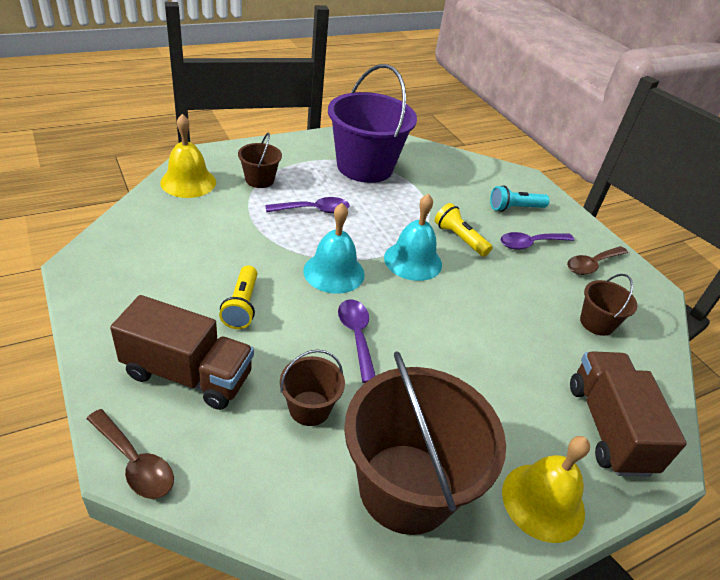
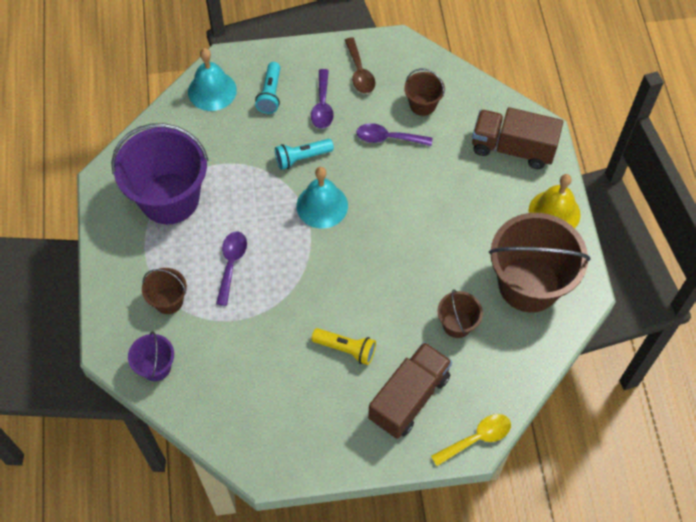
camera: 65 degrees left, 20 degrees up
brown spoon [86,409,174,499] -> yellow spoon [431,414,511,466]
yellow bell [160,114,216,198] -> purple bucket [128,331,174,381]
turquoise bell [303,203,365,294] -> turquoise bell moved to [188,48,237,111]
purple spoon [338,299,376,383] -> purple spoon moved to [356,123,432,146]
yellow flashlight [435,203,492,257] -> turquoise flashlight [275,139,334,170]

